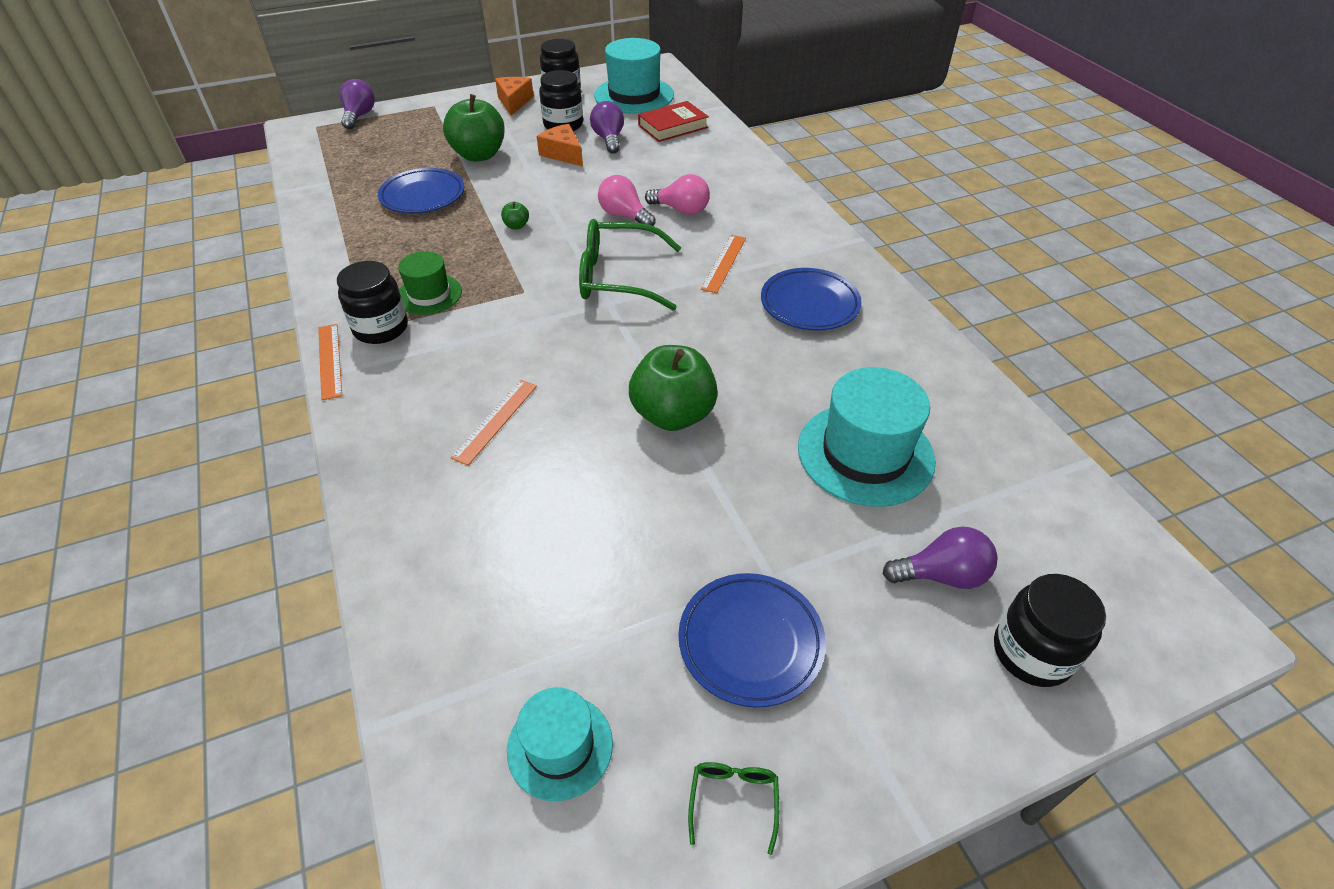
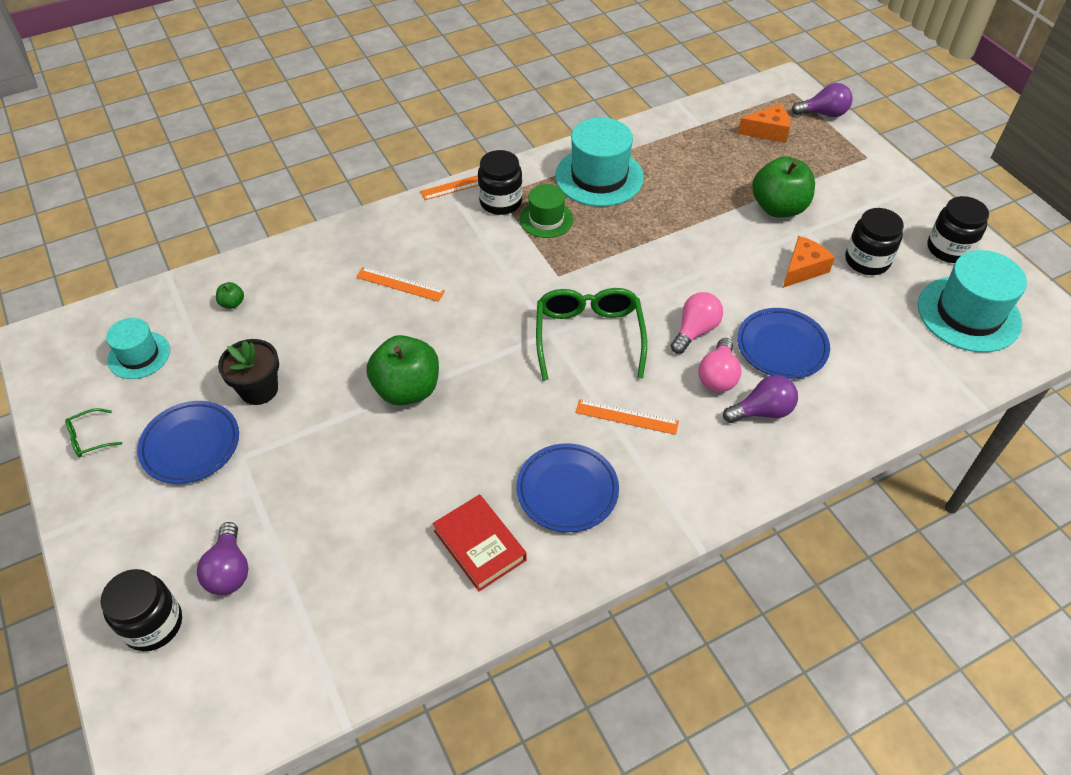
camera: 85 degrees right, 5 degrees up
blue plate [378,168,464,213] -> blue plate moved to [737,308,830,379]
orange cheese [495,77,534,116] -> orange cheese moved to [738,104,790,143]
green apple [501,202,529,229] -> green apple moved to [216,282,244,309]
purple light bulb [590,101,624,154] -> purple light bulb moved to [723,375,798,423]
red book [638,101,709,142] -> red book moved to [432,494,527,591]
green glasses [688,762,779,855] -> green glasses turned 150 degrees clockwise [65,408,122,457]
turquoise hat [798,367,936,507] -> turquoise hat moved to [555,117,644,207]
none -> black flower pot [218,339,279,405]

